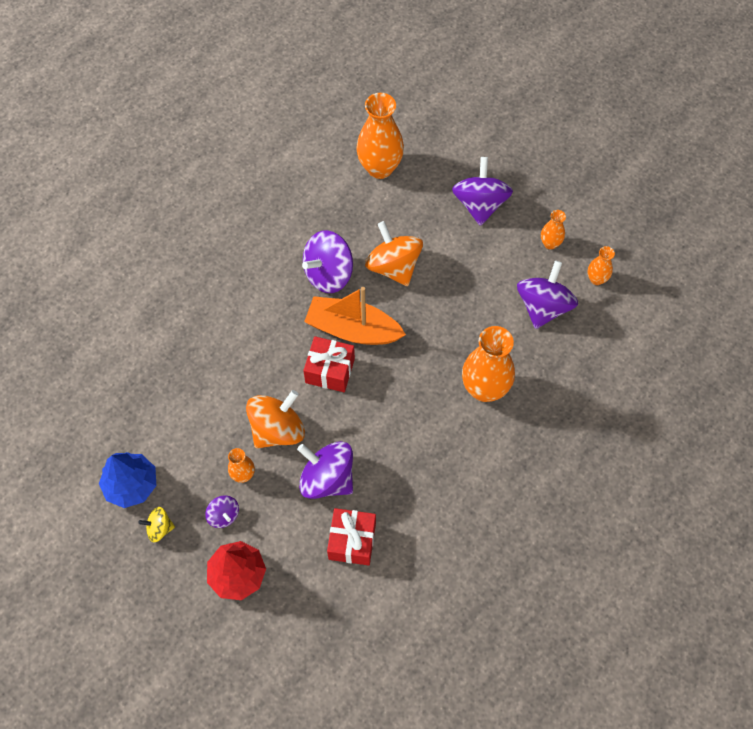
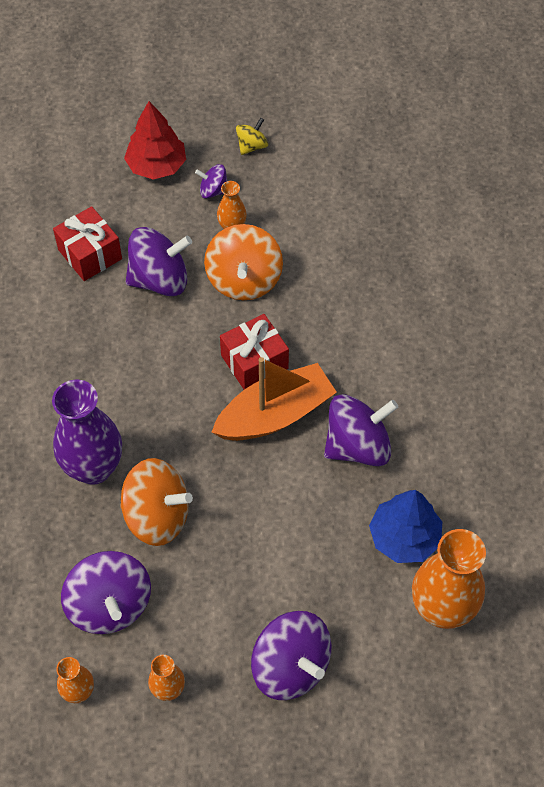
camera: 135 degrees right, 5 degrees down
blue tree [99,452,156,508] -> blue tree moved to [369,490,442,563]
purple spinning top [302,230,353,293] -> purple spinning top turned 60 degrees clockwise [324,394,398,466]
orange spinning top [365,221,423,286] -> orange spinning top moved to [120,458,193,546]
orange vase [462,326,515,402] -> purple vase [52,380,122,484]

